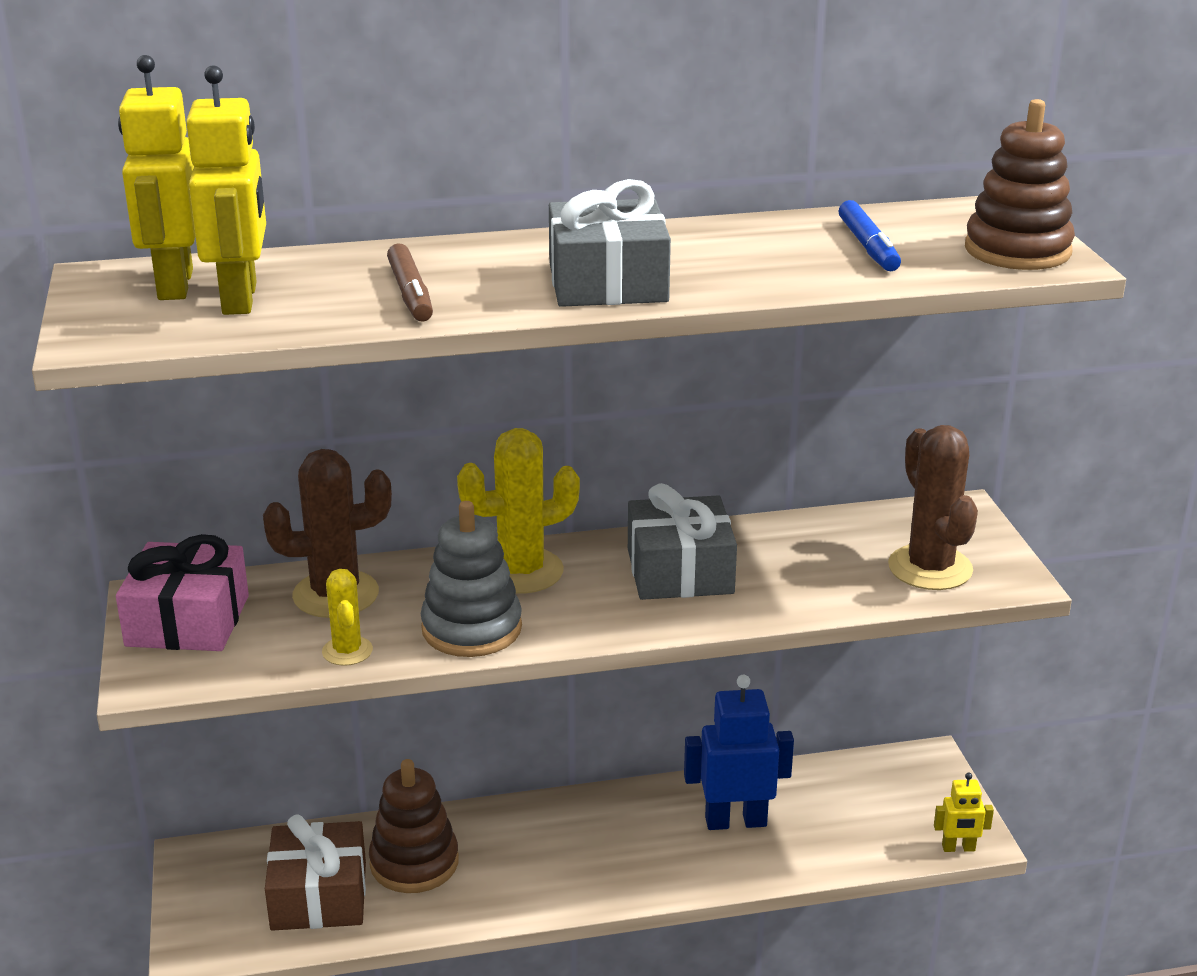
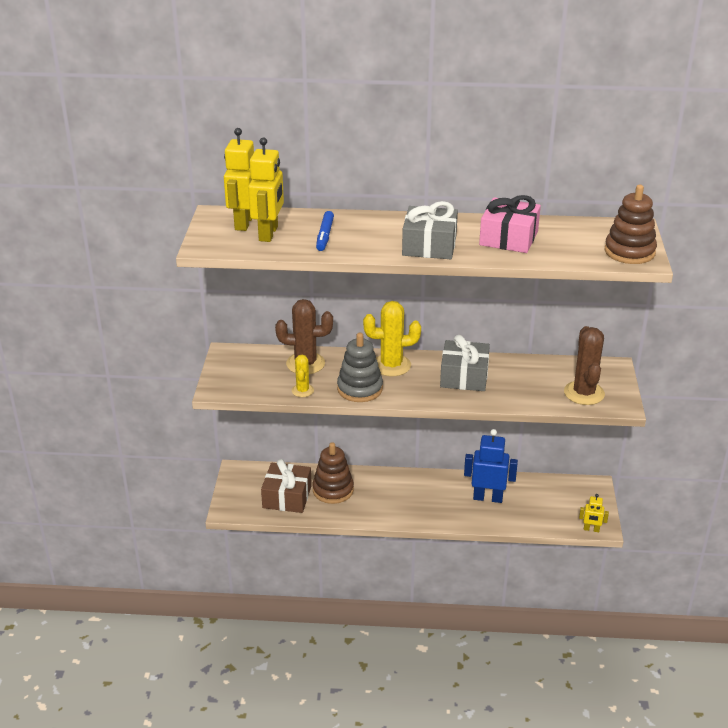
camera: 15 degrees right, 5 degrees up
pink gift [116,534,249,651] -> pink gift moved to [479,195,541,253]
brown marker [387,244,433,322] -> none
blue marker [839,200,901,271] -> blue marker moved to [316,211,334,251]

